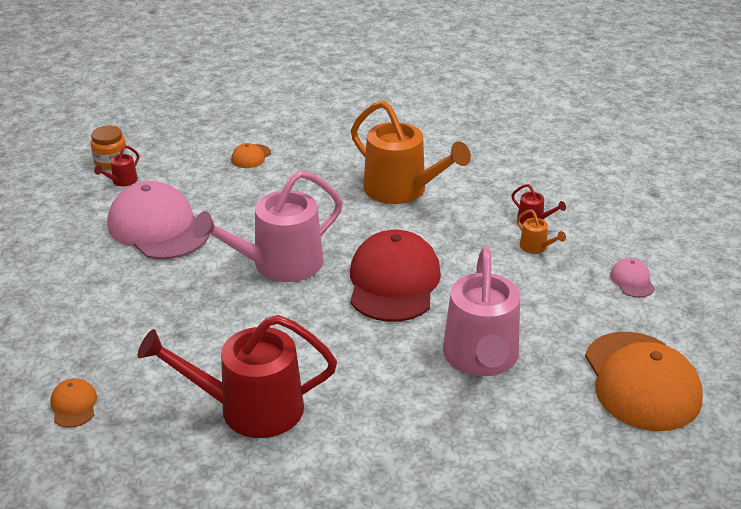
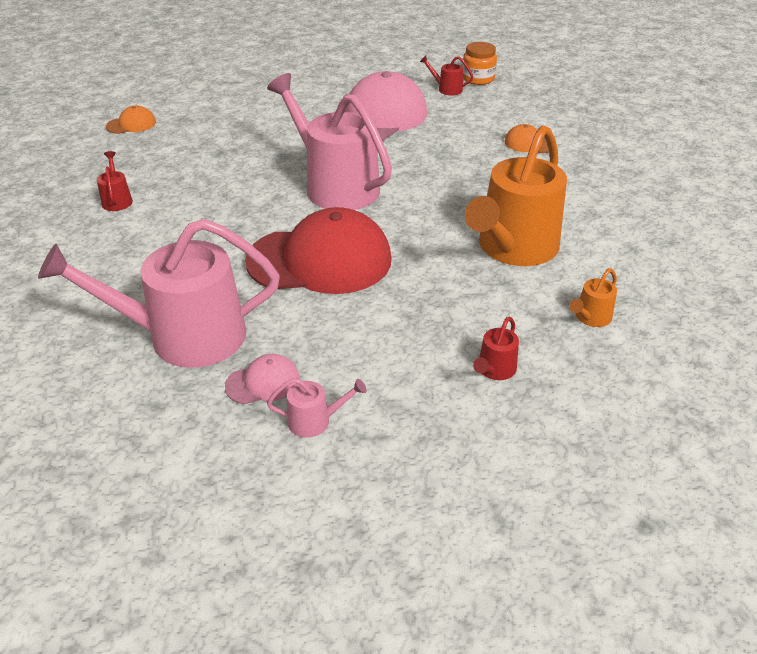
camera: 80 degrees right, 5 degrees up
red watering can [138,315,337,438] -> red watering can [97,151,133,211], size x0.40
orange watering can [517,209,566,254] -> orange watering can moved to [569,268,617,327]
orange cap [585,332,703,431] -> none
pink cap [610,258,655,297] -> pink cap moved to [225,354,300,405]
none -> pink watering can [267,378,367,438]

